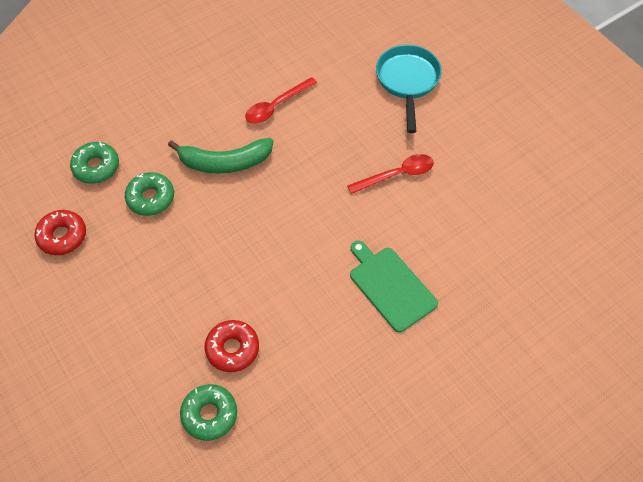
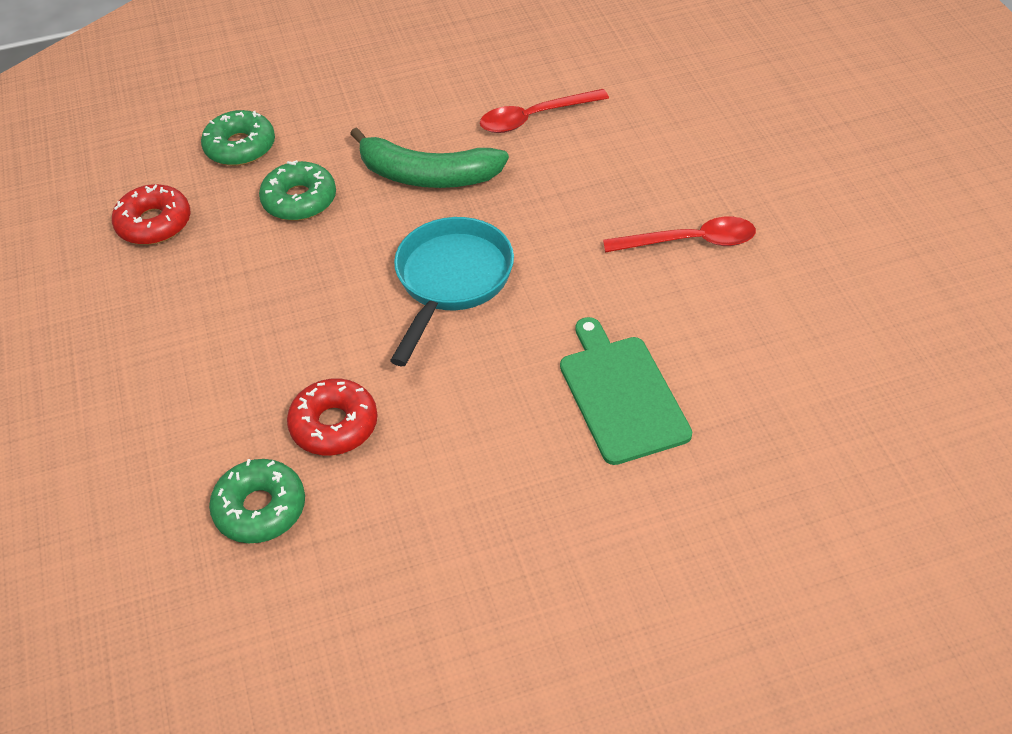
camera: 20 degrees right, 10 degrees down
turquoise pan [376,45,442,133] -> turquoise pan moved to [390,217,514,366]

